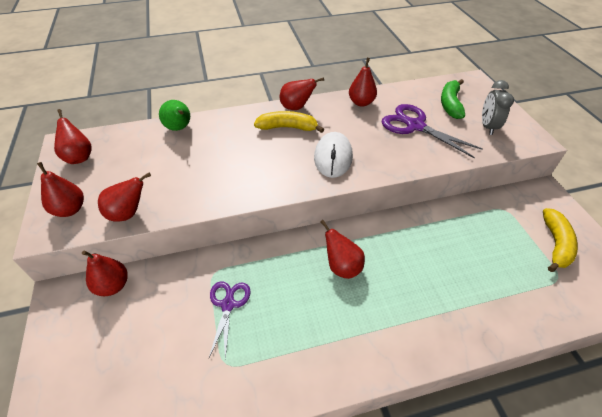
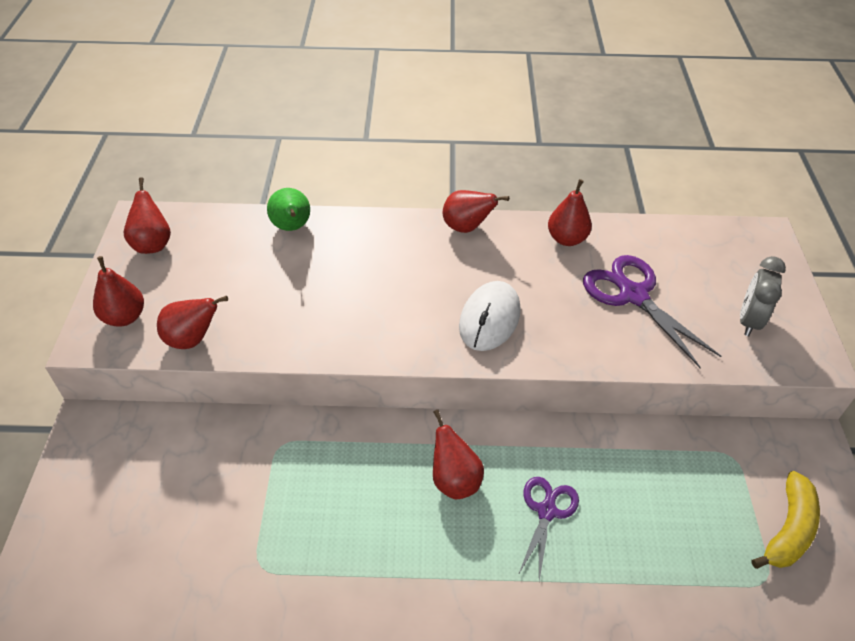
camera: 15 degrees right, 0 degrees up
red pear [82,250,128,296] -> none
purple scissors [209,281,251,360] -> purple scissors moved to [518,477,579,581]
yellow banana [254,111,324,133] -> none
green banana [441,79,465,119] -> none

